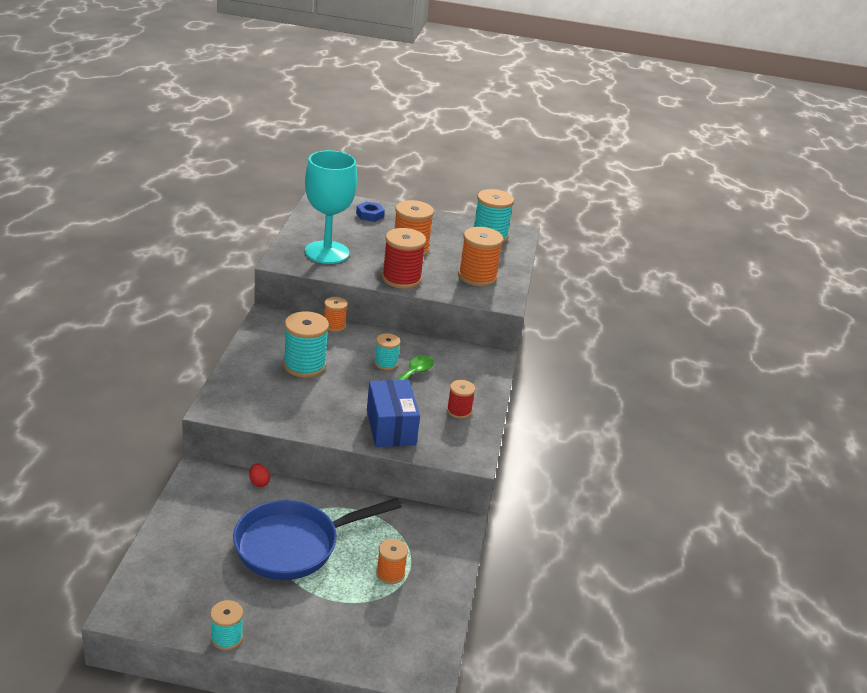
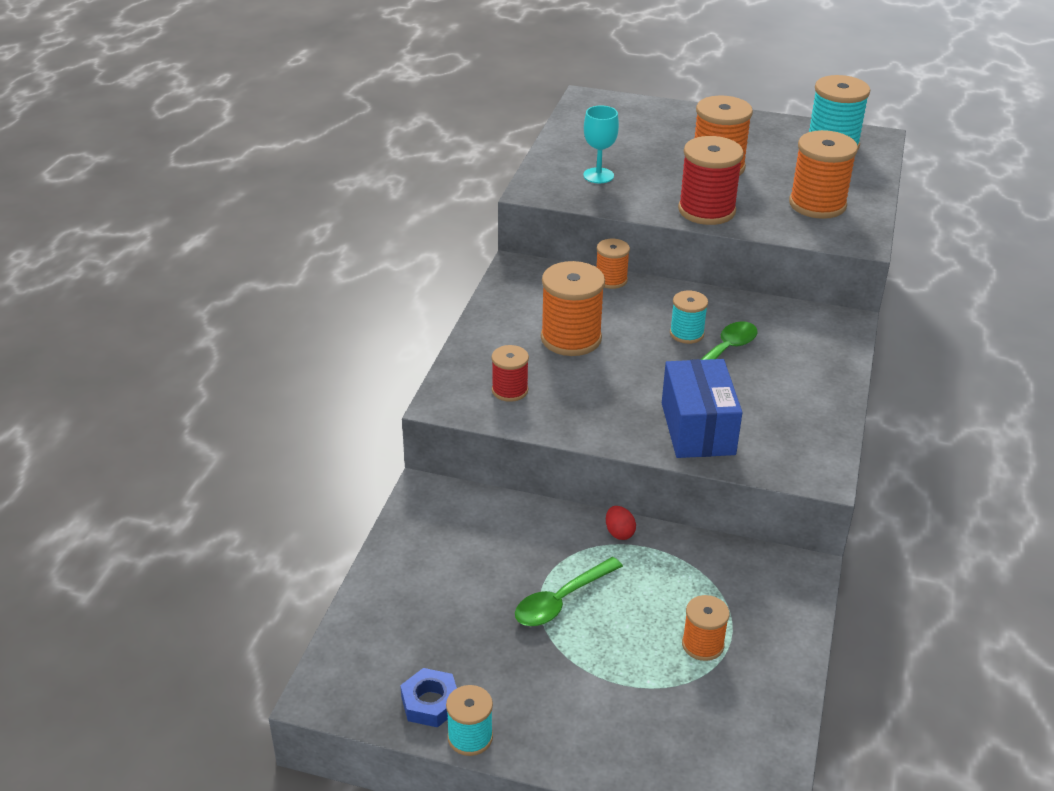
camera: 10 degrees right, 5 degrees up
blue pan [233,498,402,580] -> green spoon [515,557,623,626]
red egg [249,464,270,487] -> red egg moved to [606,506,636,540]
turquoise spool [283,311,329,378] -> orange spool [541,261,605,356]
turquoise goblet [305,150,357,264] -> turquoise goblet [583,105,619,183], size x0.48
blue nut [356,202,385,222] -> blue nut moved to [400,668,457,727]
red spool [447,380,476,419] -> red spool moved to [491,345,529,402]

